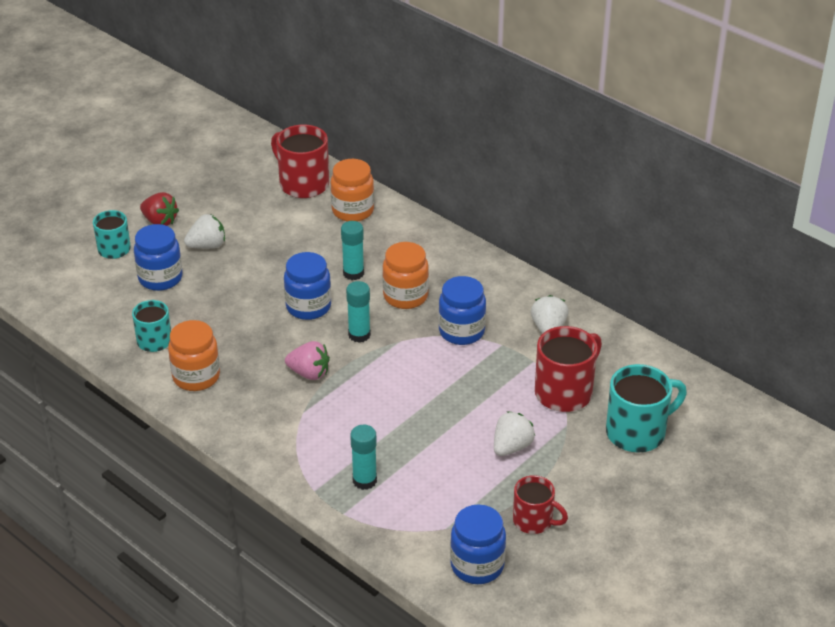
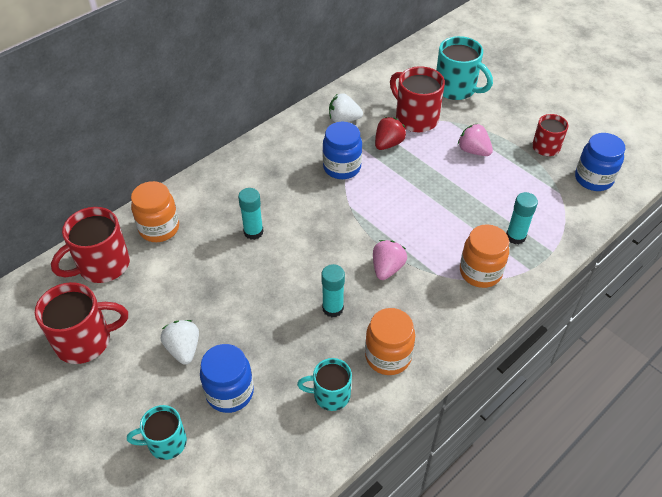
camera: 85 degrees left, 10 degrees up
red strawberry [140,192,179,226] -> red strawberry moved to [375,117,406,150]
blue jar [284,252,331,320] -> none
turquoise glue stick [346,281,371,343] -> turquoise glue stick moved to [321,264,345,317]
orange jar [382,242,429,309] -> orange jar moved to [460,224,509,288]
white strawberry [494,411,535,456] -> pink strawberry [458,123,493,156]
turquoise mug [606,364,687,453] -> turquoise mug turned 150 degrees clockwise [436,36,493,100]
none -> red mug [35,282,128,364]

